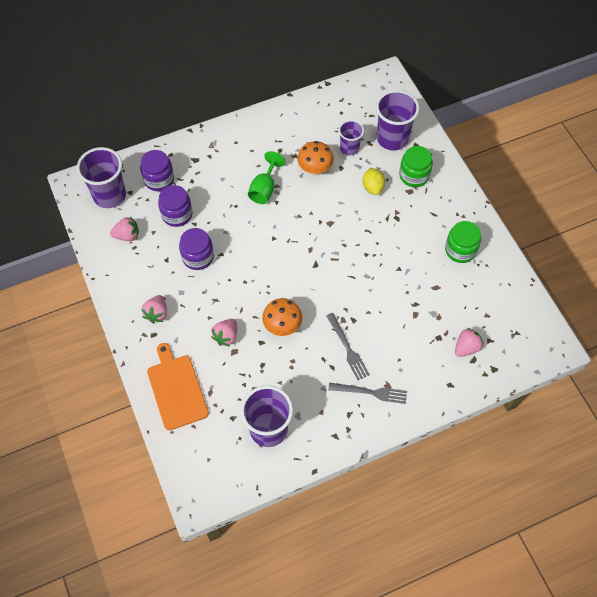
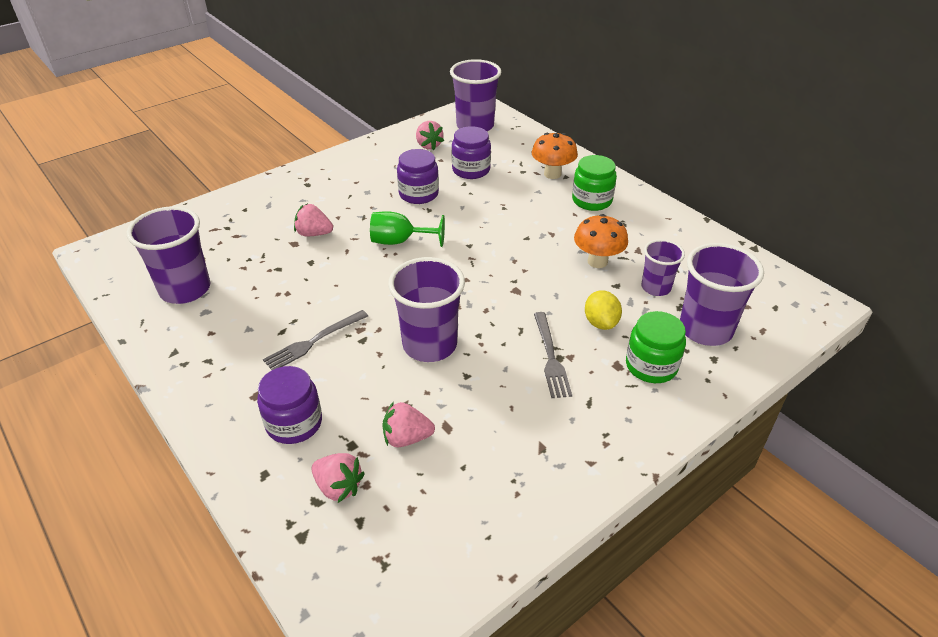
camera: 75 degrees right, 20 degrees down
purple jar [140,150,174,191] -> purple jar moved to [257,366,322,444]
pink strawberry [142,295,167,324] -> pink strawberry moved to [382,401,435,447]
orange cutting board [147,343,209,430] -> none
green goblet [248,151,286,204] -> green goblet moved to [370,211,445,247]
orange mushroom [262,298,302,336] -> orange mushroom moved to [532,133,578,179]
grey fork [328,383,407,404] -> grey fork moved to [534,312,572,398]
yellow lemon [363,168,385,195] -> yellow lemon turned 75 degrees counterclockwise [585,290,622,330]
green jar [445,221,481,263] -> green jar moved to [572,155,617,211]
none -> purple cup [388,257,465,362]

